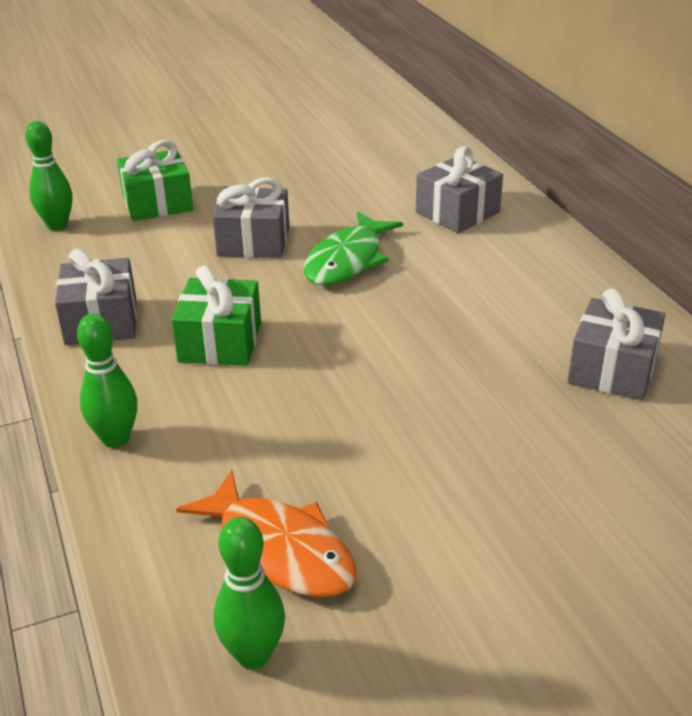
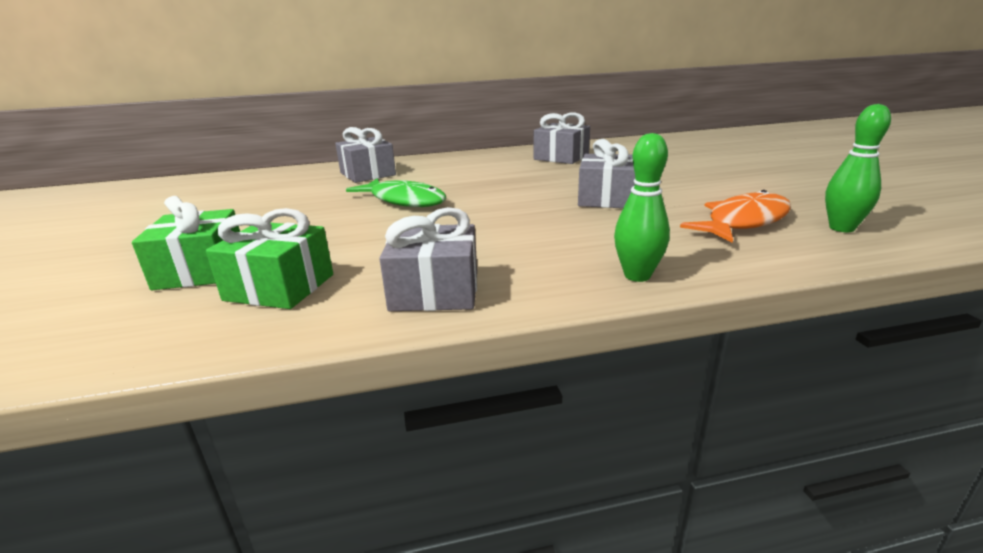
camera: 80 degrees left, 10 degrees down
green bowling pin [26,121,72,231] -> none
green gift [171,265,261,366] -> green gift moved to [206,208,333,309]
grey gift [213,177,289,258] -> grey gift moved to [578,139,635,208]

